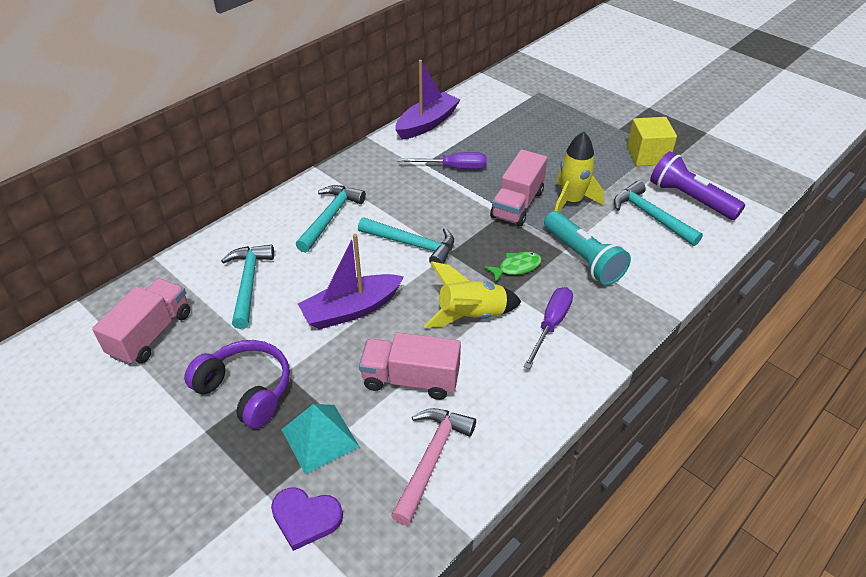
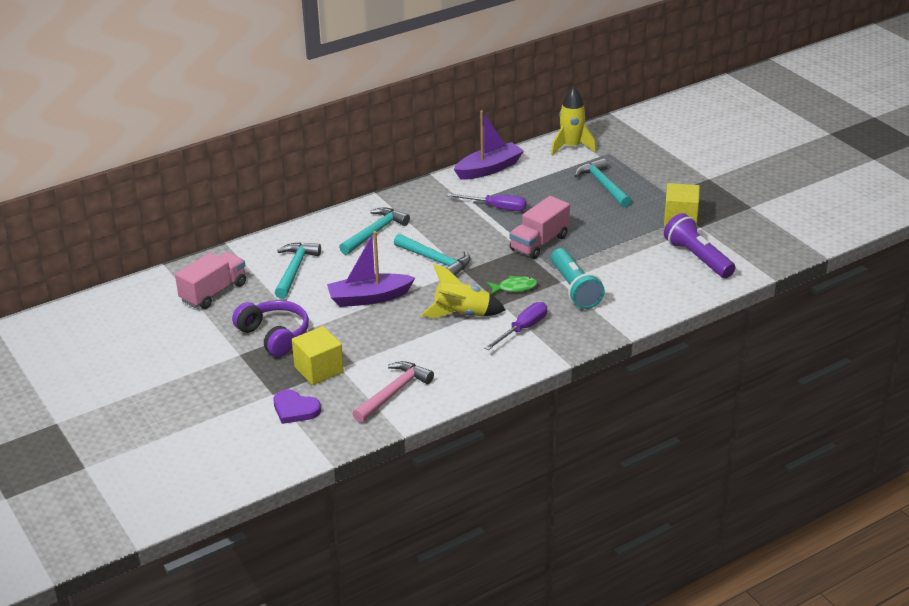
camera: 15 degrees right, 10 degrees down
turquoise pyramid [281,404,359,474] -> yellow cube [292,326,344,385]
pink truck [359,332,461,400] -> none
yellow rocket [555,132,604,212] -> yellow rocket moved to [551,87,596,156]
turquoise hammer [614,181,703,246] -> turquoise hammer moved to [574,158,632,208]

